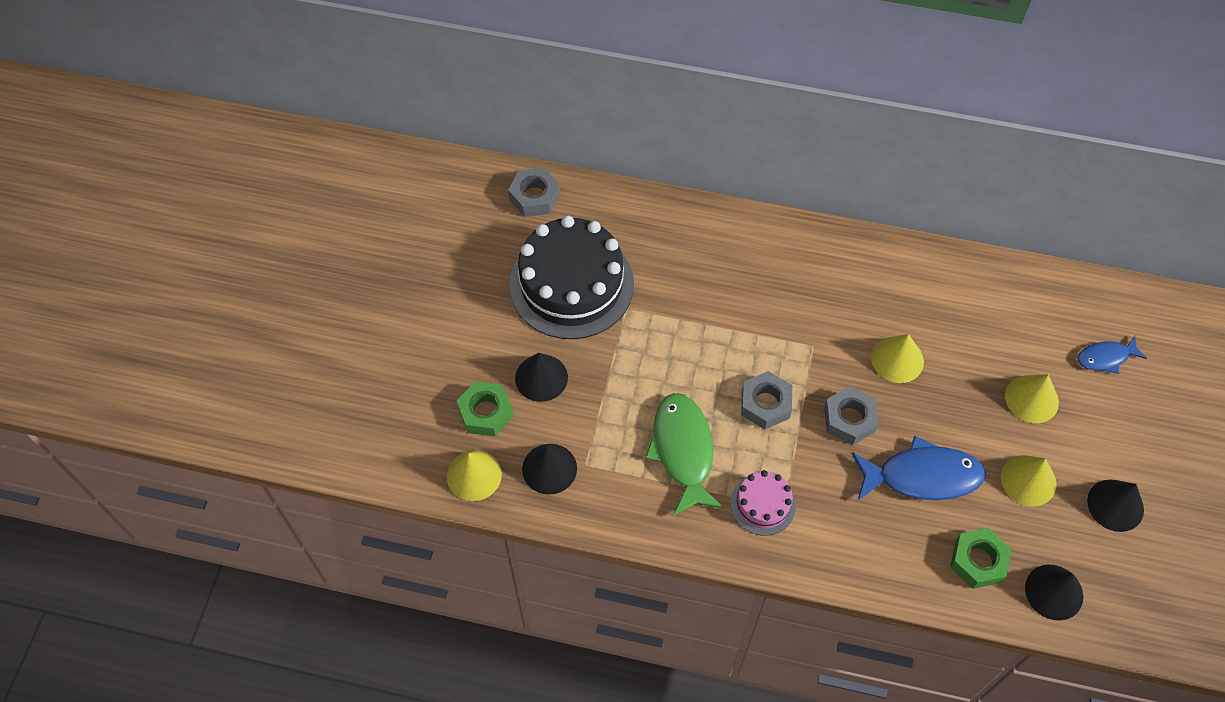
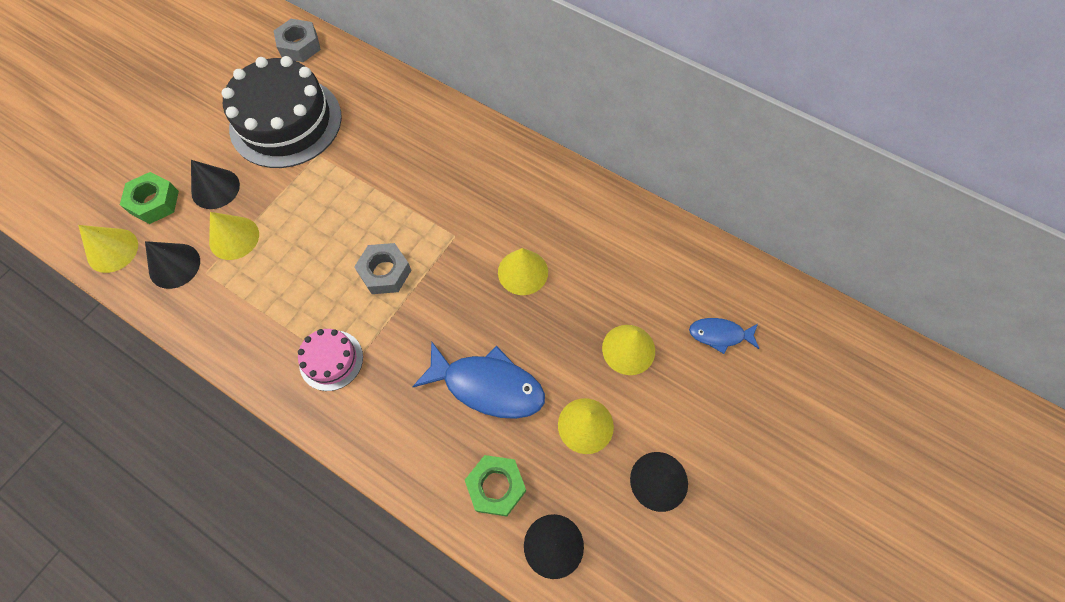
camera: 20 degrees right, 5 degrees up
green fish [645,393,724,516] -> none
grey nut [824,386,879,445] -> none
none -> yellow cone [209,212,259,260]

